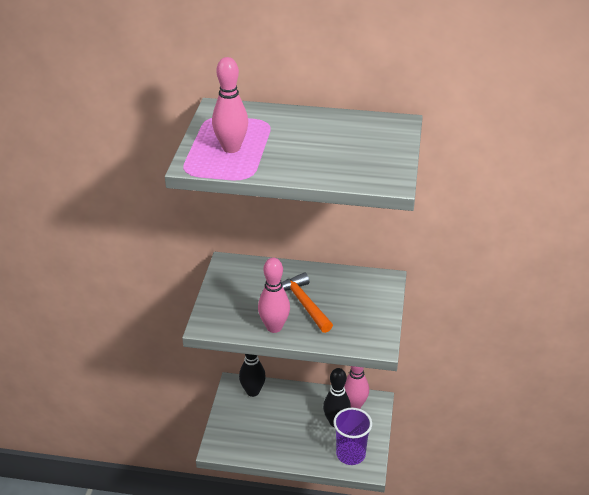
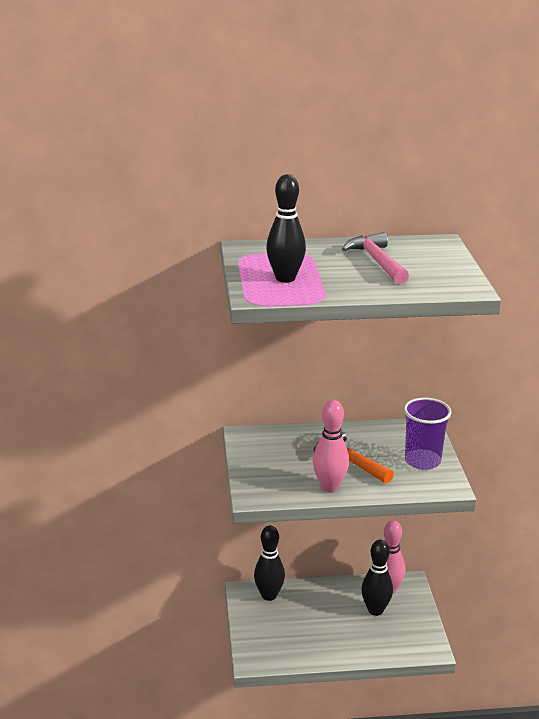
camera: 15 degrees left, 10 degrees down
pink bowling pin [212,57,248,153] -> black bowling pin [266,174,306,283]
purple cup [333,408,372,465] -> purple cup moved to [404,397,451,470]
none -> pink hammer [342,232,409,284]

